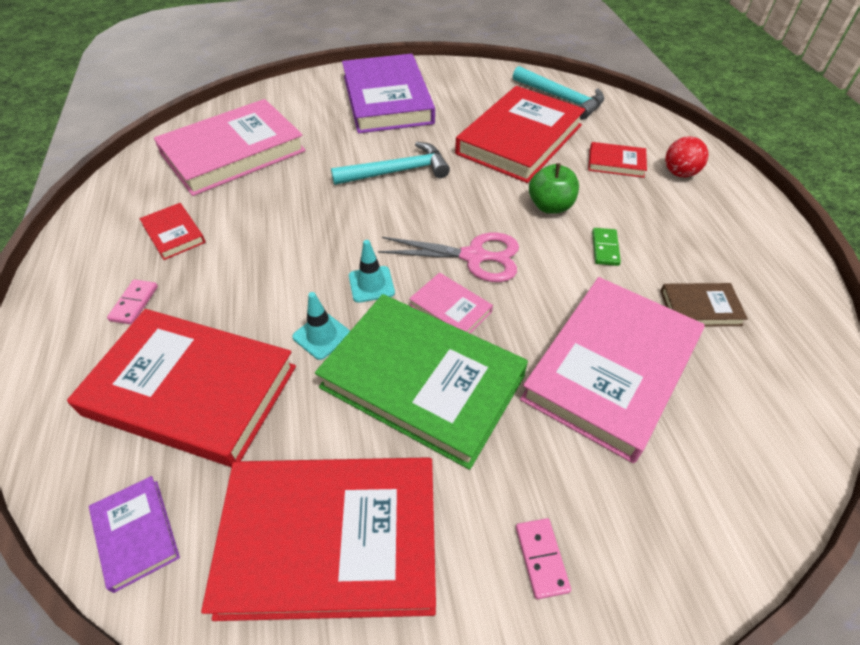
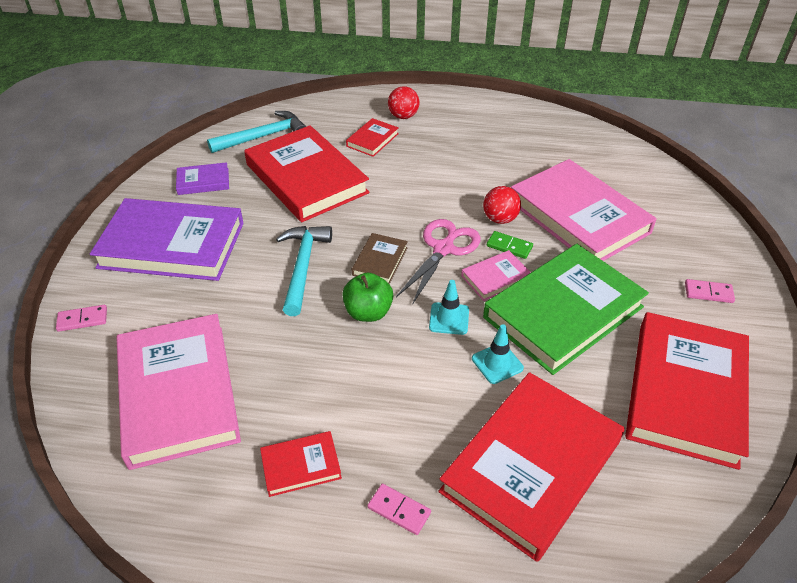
camera: 70 degrees left, 5 degrees down
purple book [89,476,180,593] -> purple book moved to [176,162,229,195]
green apple [529,163,579,214] -> green apple moved to [342,273,393,322]
green domino [592,228,621,266] -> green domino moved to [487,231,533,259]
brown book [661,283,748,327] -> brown book moved to [352,233,408,284]
none -> pink domino [56,305,107,332]
none -> red ball [483,186,521,224]

